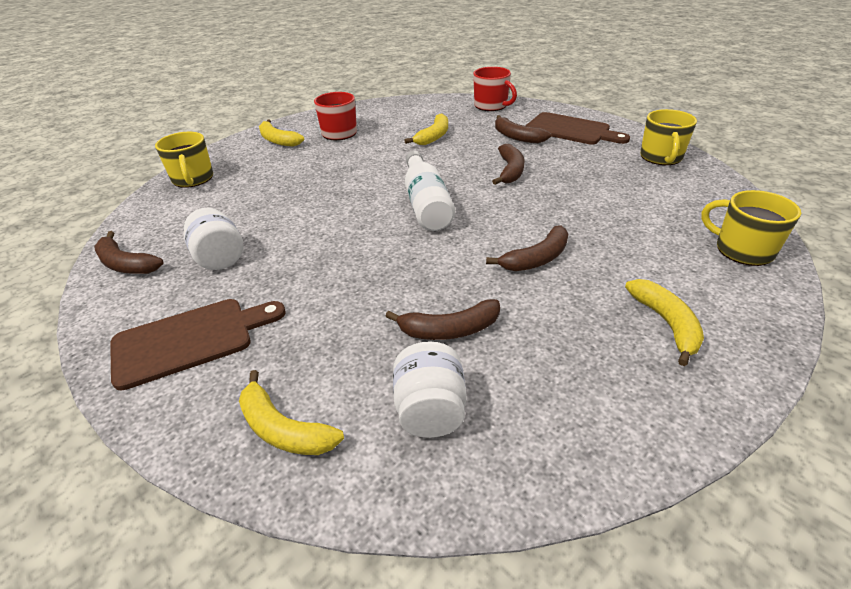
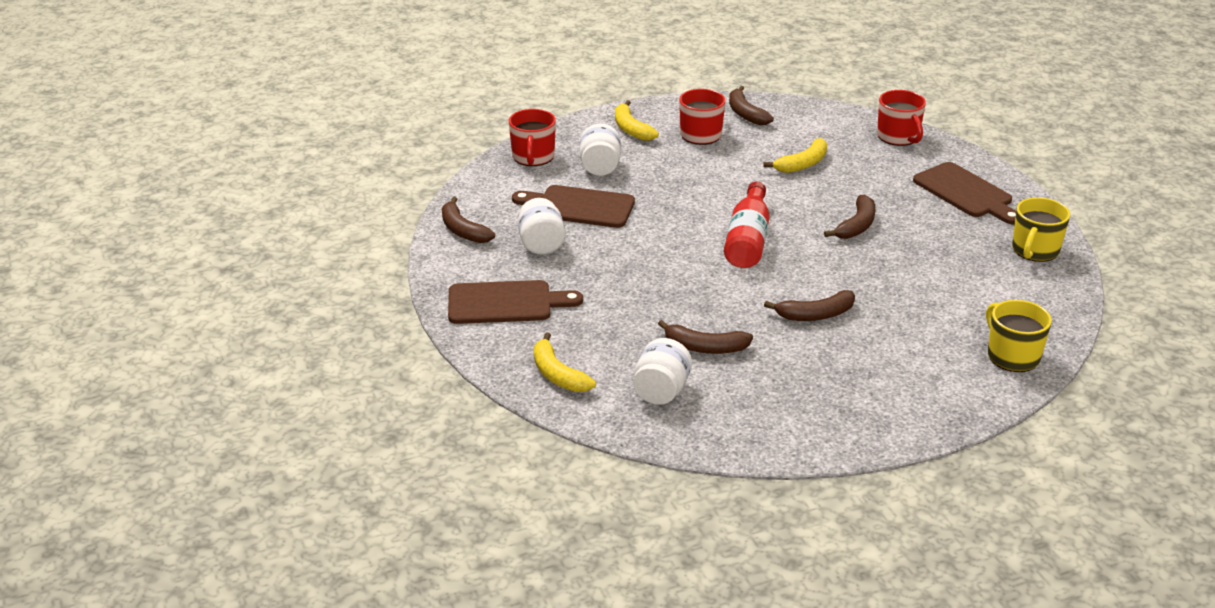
camera: 20 degrees right, 5 degrees down
yellow mug [155,132,213,188] -> red mug [509,109,556,166]
white bottle [405,151,455,231] -> red bottle [724,181,770,268]
brown banana [495,115,551,143] -> brown banana moved to [729,86,774,125]
yellow banana [625,279,704,366] -> none
none -> brown cutting board [512,185,635,228]
none -> white jar [580,124,621,176]

